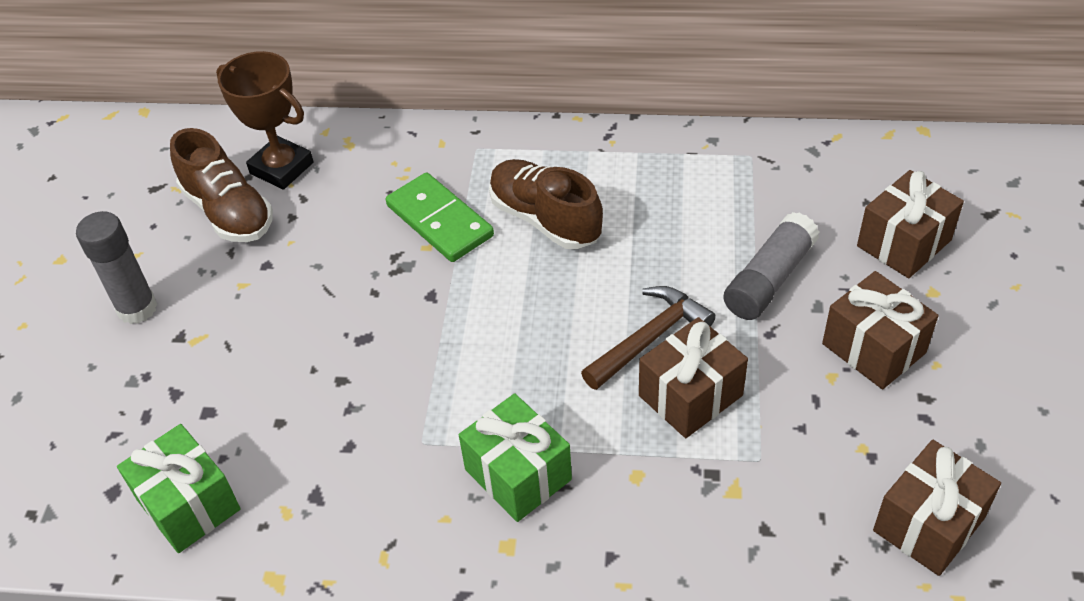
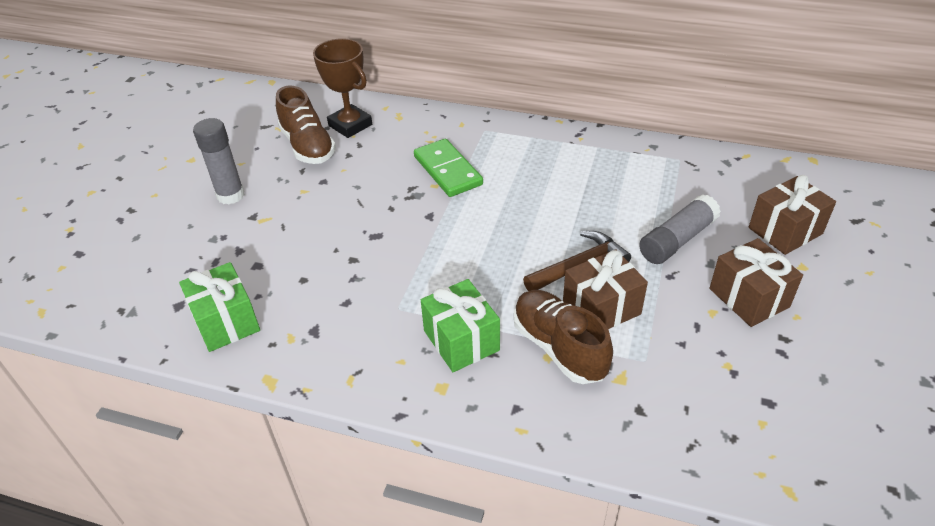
camera: 10 degrees right, 5 degrees down
brown shoe [489,159,603,249] -> brown shoe moved to [514,290,613,384]
brown gift [873,440,1001,576] -> none

